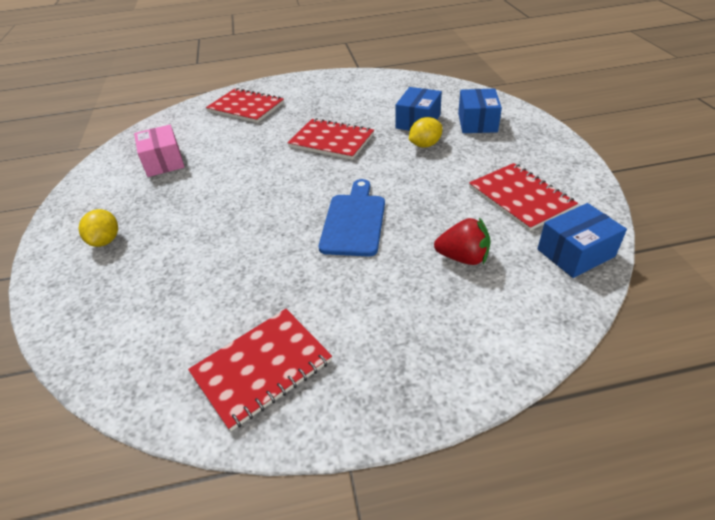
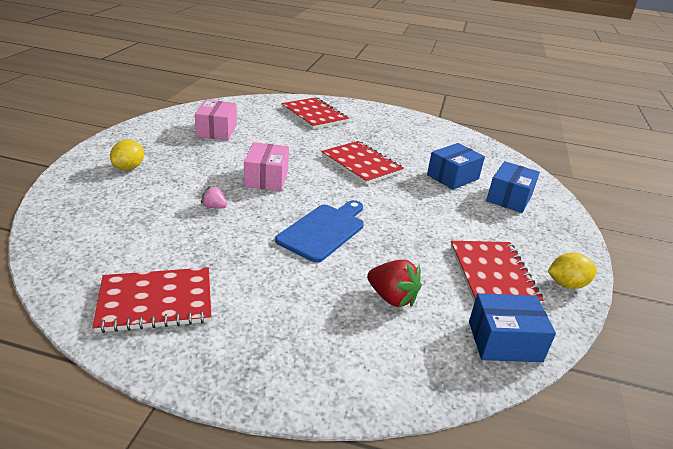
camera: 20 degrees right, 10 degrees down
yellow lemon [409,117,442,147] -> yellow lemon moved to [548,252,597,289]
none -> pink strawberry [201,186,227,208]
none -> pink box [244,142,289,191]

